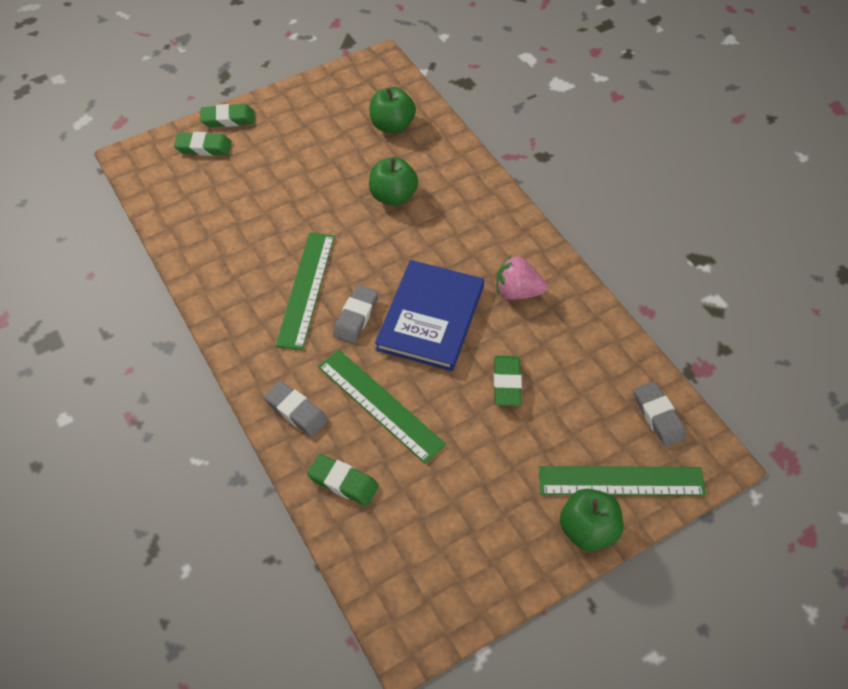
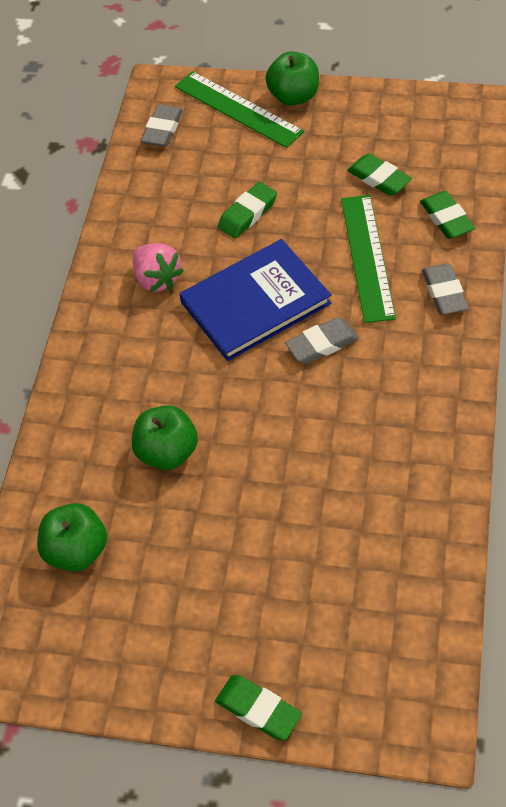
camera: 135 degrees left, 0 degrees up
green eraser [174,132,232,156] -> green eraser moved to [347,154,412,196]
green ruler [275,232,335,350] -> none

